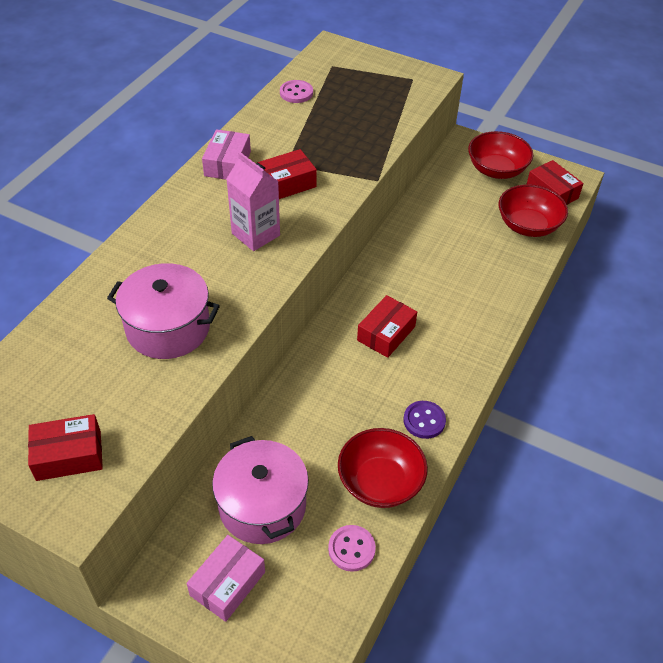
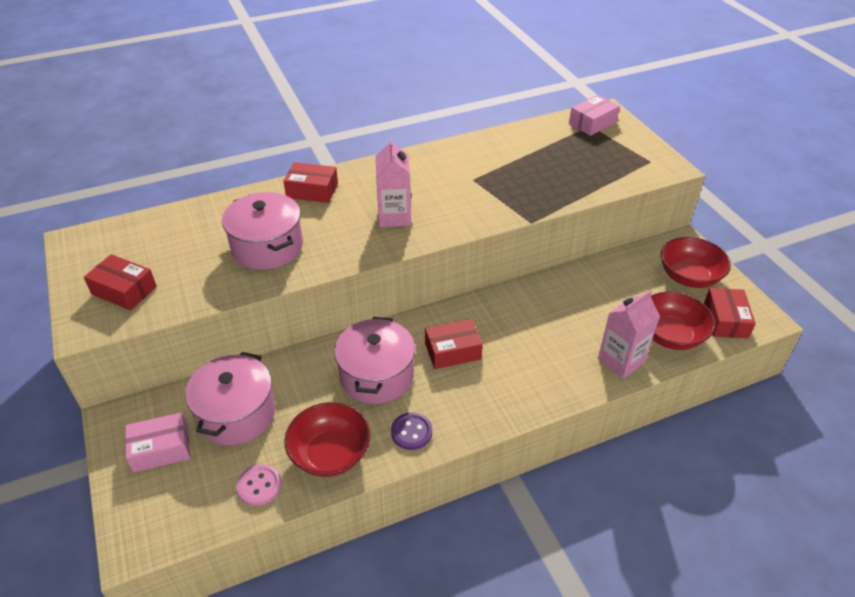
camera: 40 degrees right, 5 degrees down
pink box [202,129,251,179] -> pink box moved to [569,95,620,136]
red box [257,149,317,199] -> red box moved to [283,162,338,203]
pink button [280,80,313,103] -> none
none -> pink pot [334,317,415,404]
none -> pink carton [598,290,660,379]

